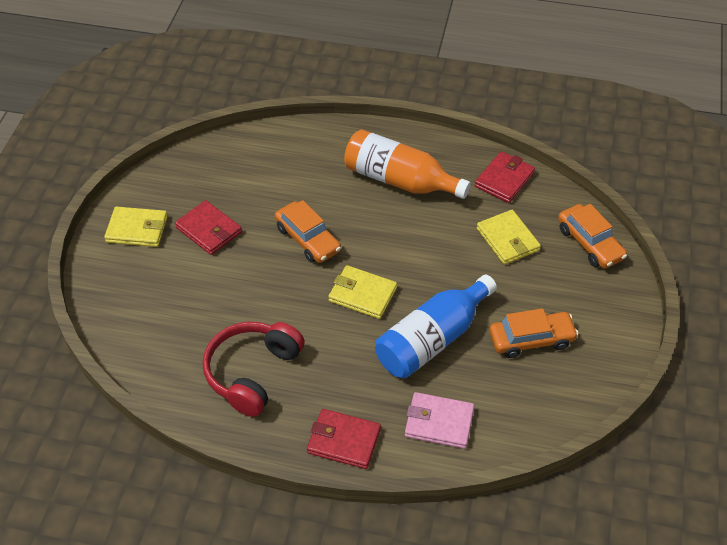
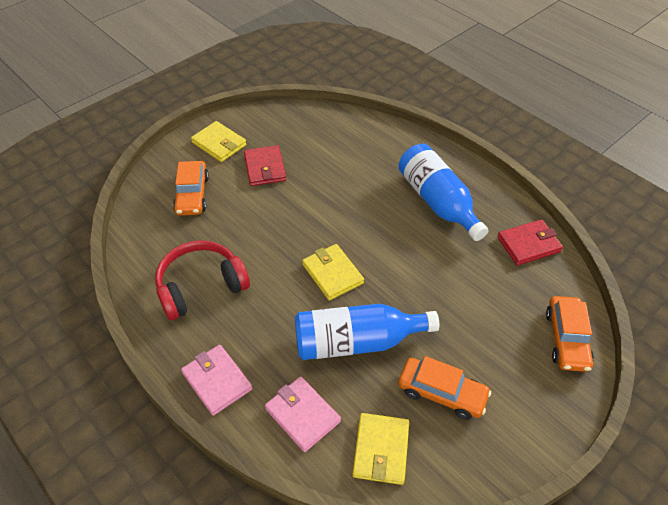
camera: 35 degrees right, 0 degrees up
orange car [275,200,341,263] -> orange car moved to [173,161,209,216]
red wallet [307,409,381,469] -> pink wallet [181,345,252,416]
orange bottle [344,129,471,199] -> blue bottle [398,144,489,241]
yellow wallet [477,210,541,265] -> yellow wallet moved to [352,413,409,485]

